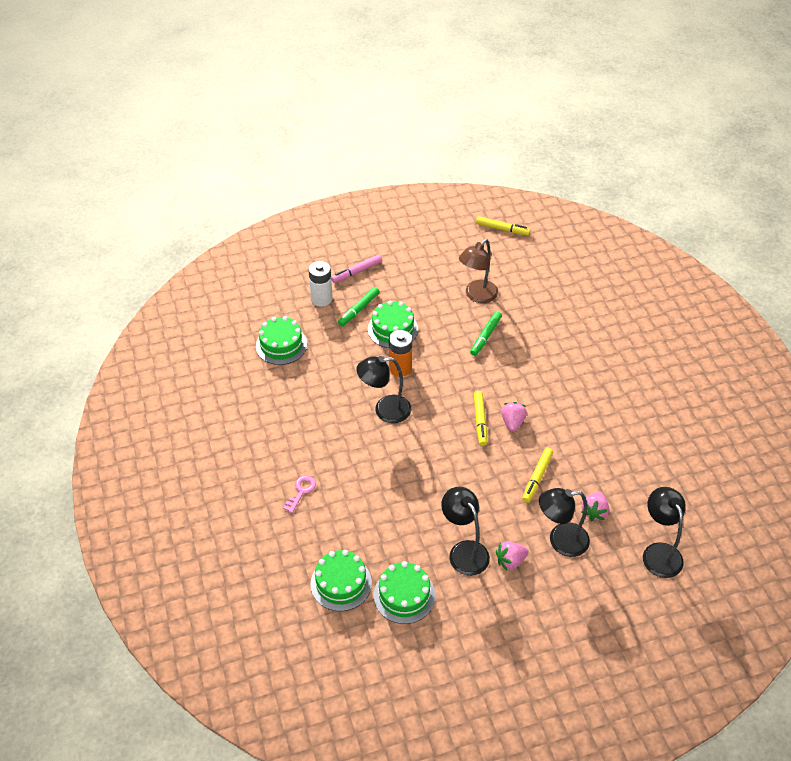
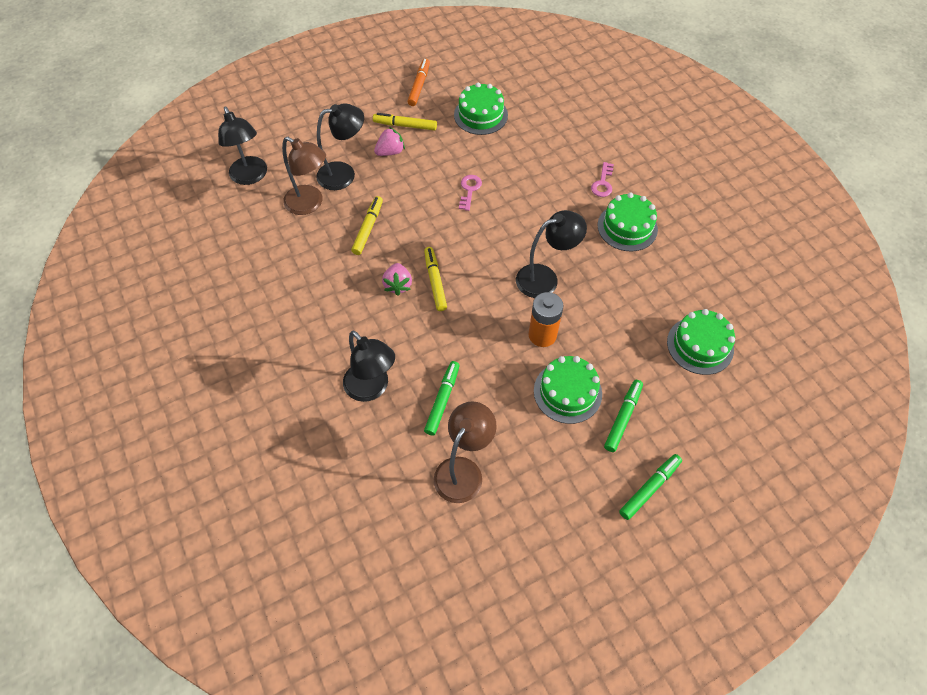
camera: 170 degrees right, 10 degrees up
white battery [309,261,333,307] -> none
green cake [310,550,372,611] -> green cake moved to [598,193,658,251]
pink marker [331,254,382,283] -> green marker [619,454,682,520]
black lamp [441,487,490,576] -> black lamp moved to [343,331,395,402]
yellow marker [476,216,530,236] -> yellow marker moved to [373,113,437,131]
pink strawberry [581,492,609,521] -> brown lamp [282,137,326,215]
none -> orange marker [407,59,430,106]
none -> pink key [459,175,482,211]

